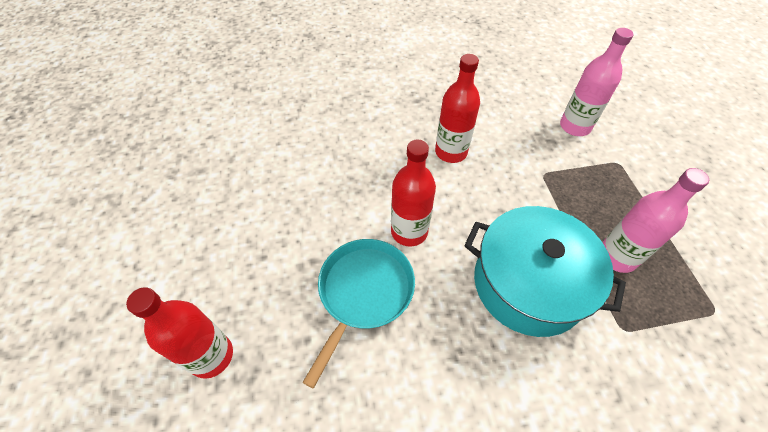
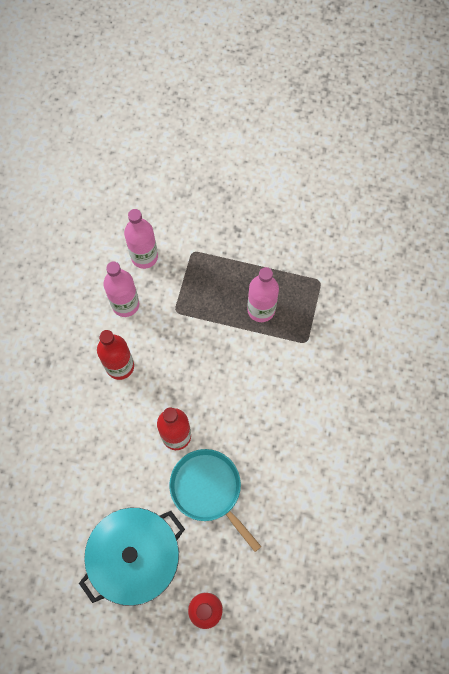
camera: 65 degrees left, 15 degrees up
turquoise pot [464,206,626,337] -> turquoise pot moved to [79,508,185,606]
none -> pink bottle [103,262,139,317]

